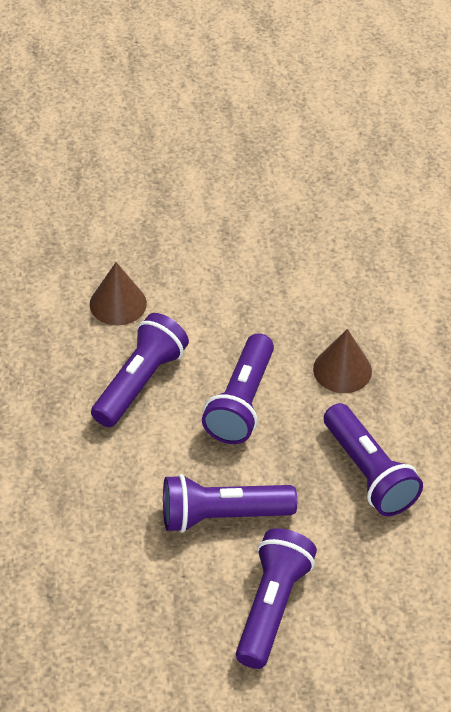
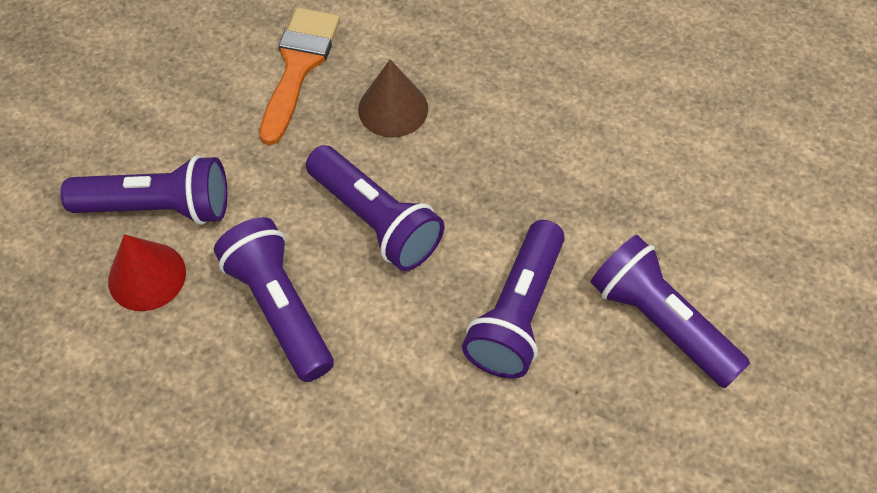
camera: 60 degrees left, 10 degrees up
brown cone [90,262,147,325] -> red cone [108,234,186,311]
purple flashlight [324,403,423,516] -> purple flashlight moved to [60,155,227,225]
none -> orange brush [259,7,340,145]

